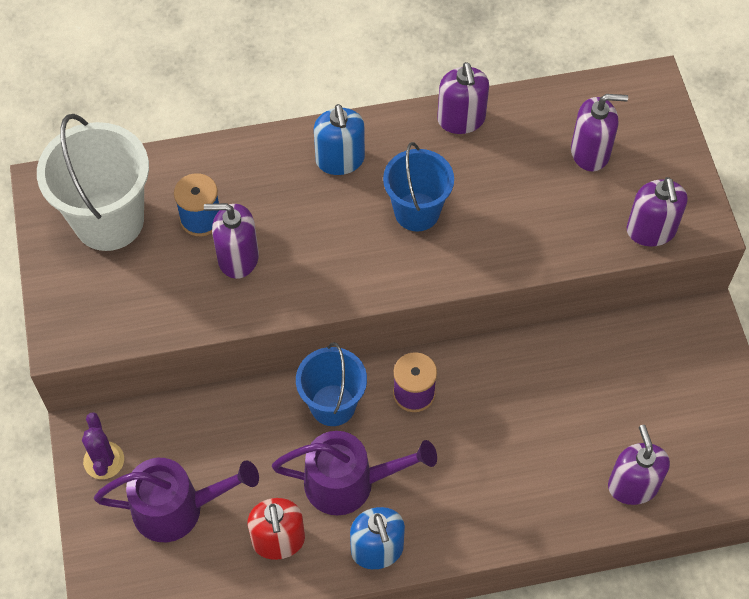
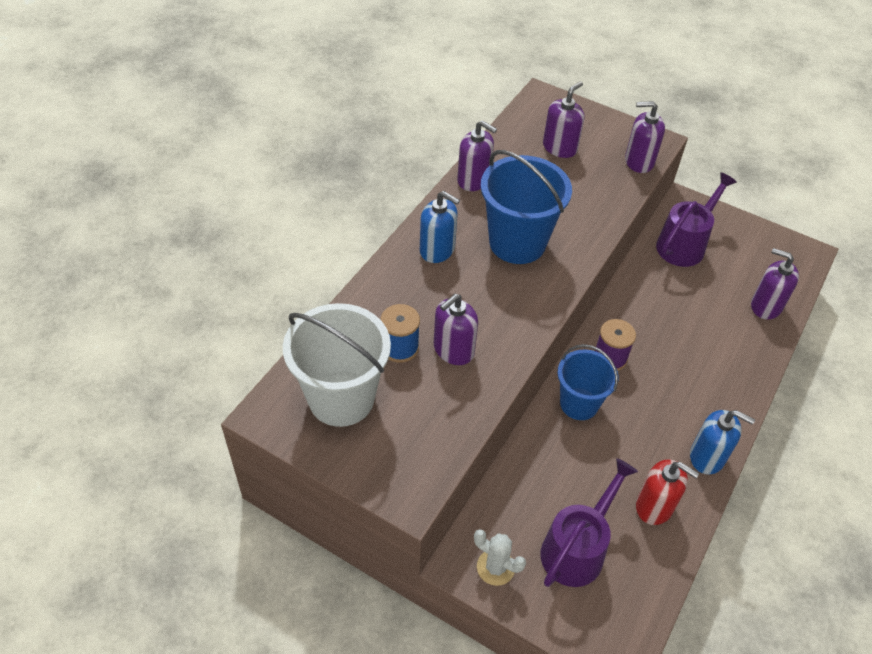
camera: 50 degrees left, 10 degrees down
purple cactus [82,412,124,479] -> white cactus [474,529,526,586]
purple watering can [272,431,437,515] -> purple watering can moved to [656,172,737,267]
blue bucket [383,142,454,231] -> blue bucket [481,150,572,264], size x1.53
purple soap dispenser [627,177,688,247] -> purple soap dispenser turned 150 degrees clockwise [625,101,665,173]

